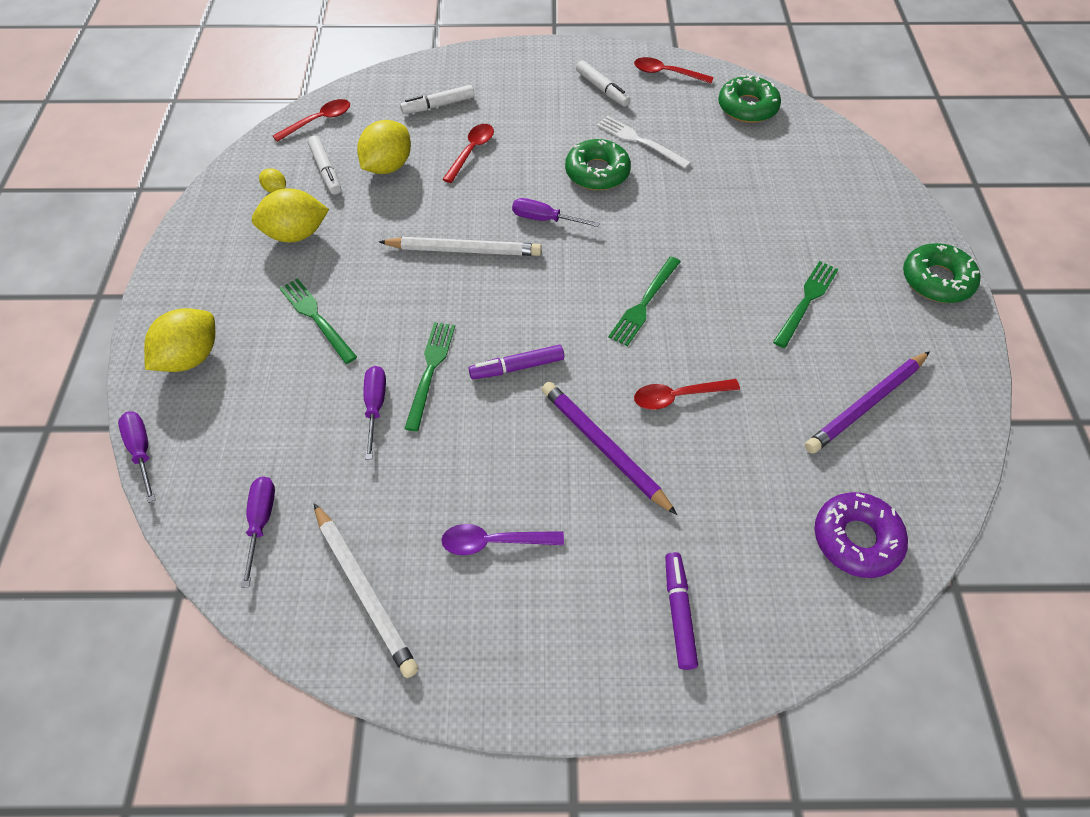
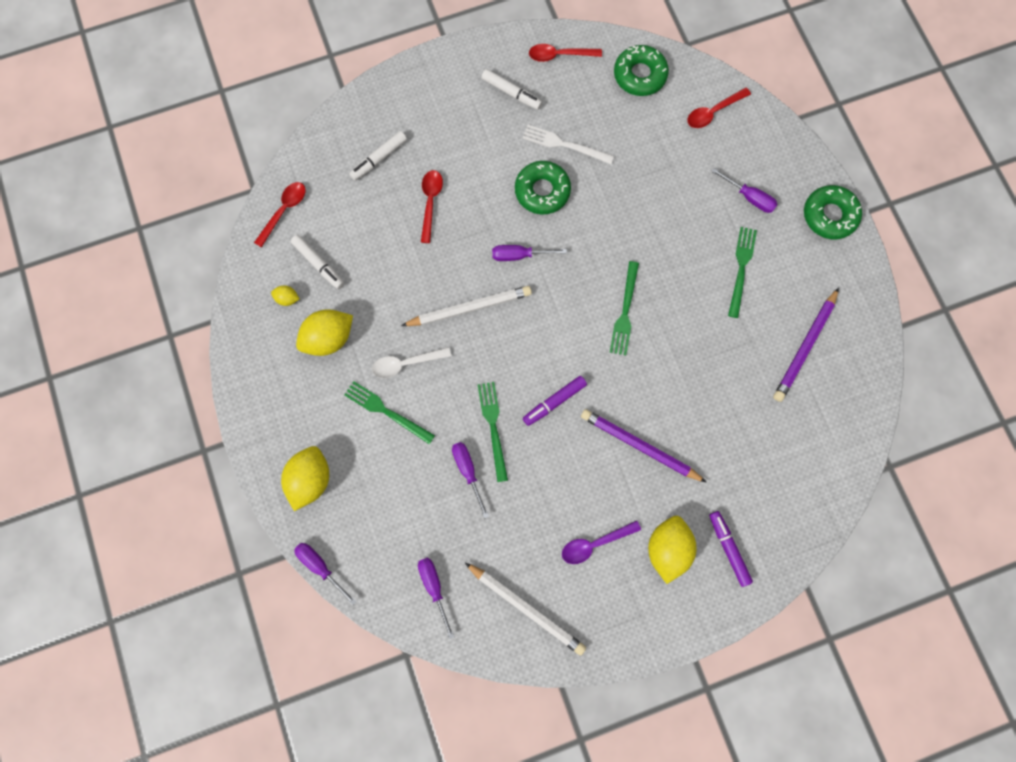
camera: 20 degrees left, 20 degrees up
yellow lemon [357,120,411,174] -> yellow lemon moved to [648,516,697,584]
red spoon [634,379,740,410] -> red spoon moved to [687,87,751,128]
purple donut [815,492,908,578] -> none
none -> white spoon [372,347,452,378]
none -> purple screwdriver [711,168,778,213]

